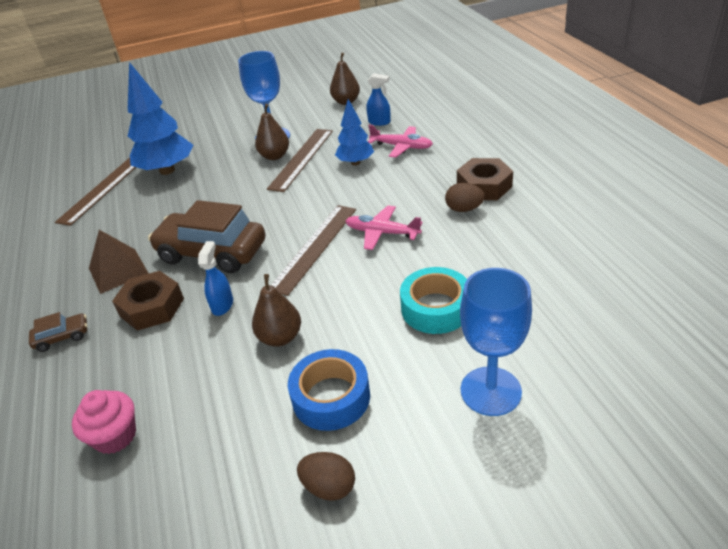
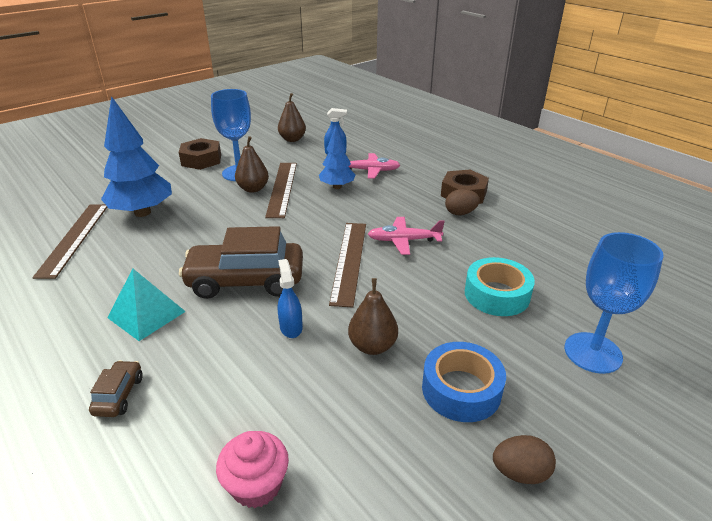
camera: 25 degrees left, 5 degrees down
brown car [29,312,87,352] -> brown car turned 45 degrees counterclockwise [89,360,143,417]
brown pyramid [89,230,149,294] -> turquoise pyramid [107,269,186,341]
brown nut [112,271,184,331] -> brown nut moved to [179,138,221,170]

